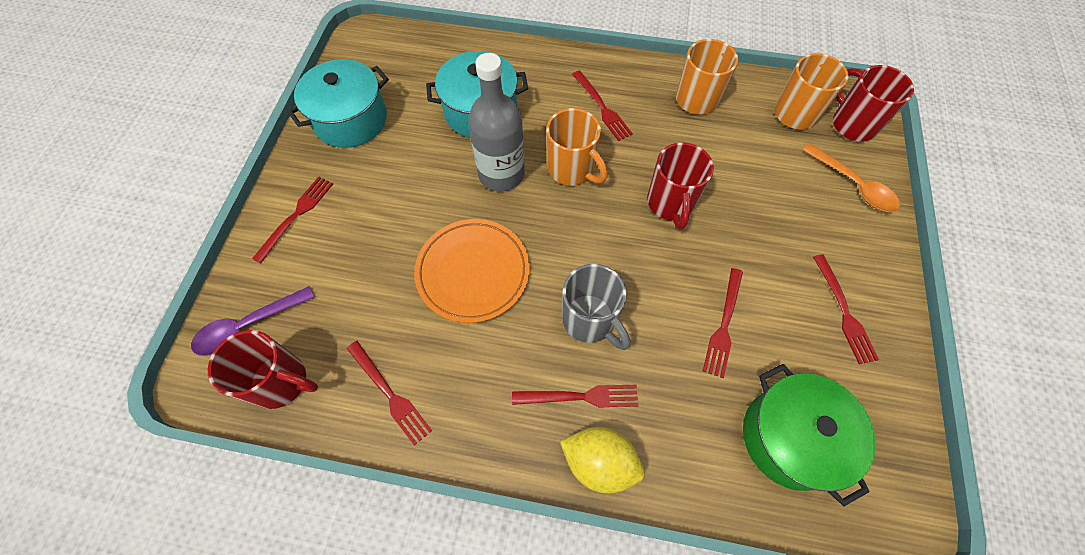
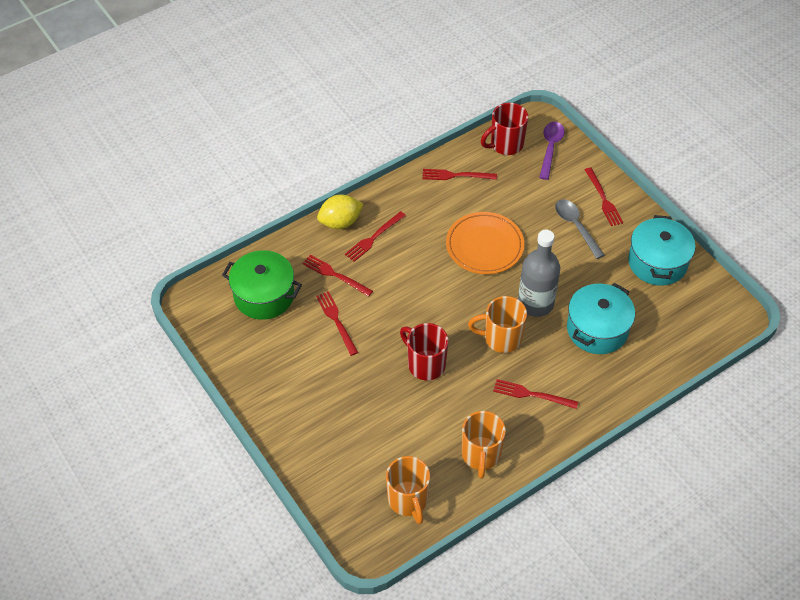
camera: 135 degrees right, 10 degrees down
grey mug [562,264,630,350] -> none
orange spoon [802,144,900,212] -> none
red fork [813,254,879,364] -> red fork moved to [303,255,373,297]
red mug [833,65,914,142] -> none
none -> grey spoon [555,199,604,259]

